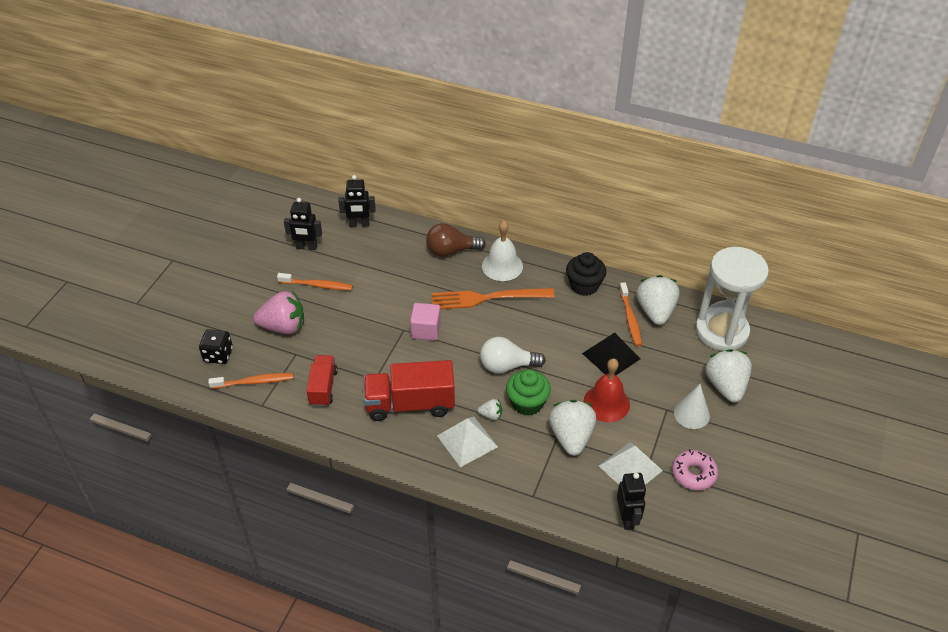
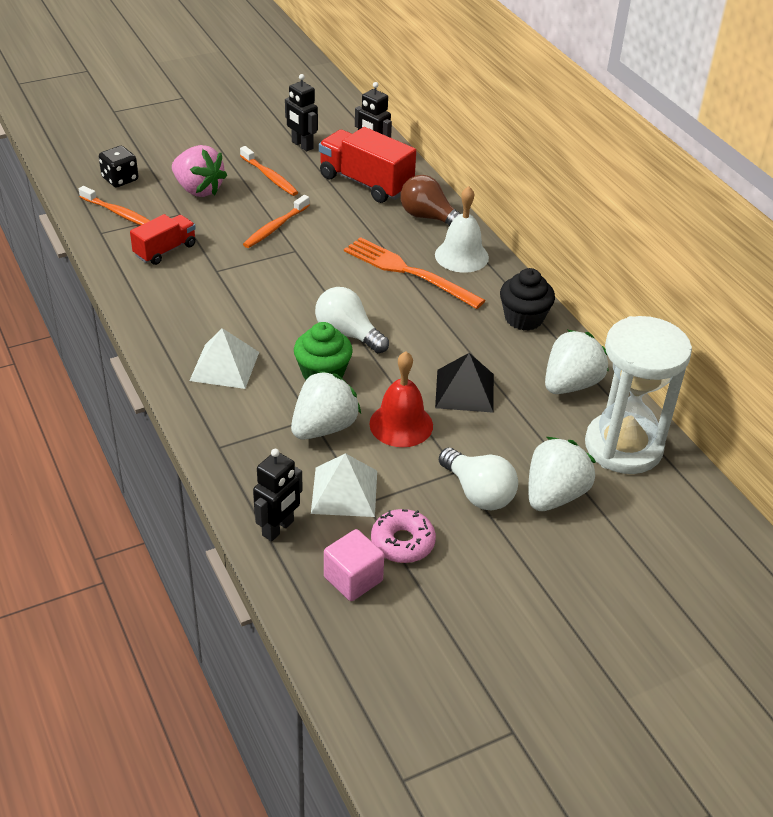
camera: 40 degrees right, 5 degrees down
red truck [364,360,455,421] -> red truck moved to [319,127,416,203]
pink cube [410,303,441,341] -> pink cube moved to [324,529,384,601]
white strawberry [478,399,502,420] -> none
orange toothbrush [619,282,642,346] -> orange toothbrush moved to [243,195,310,248]
white cone [674,384,710,429] -> white light bulb [439,448,518,510]

